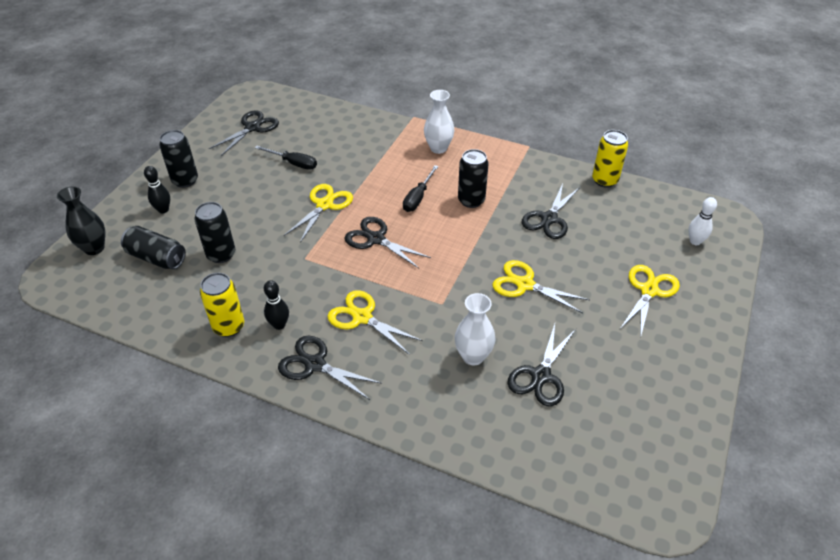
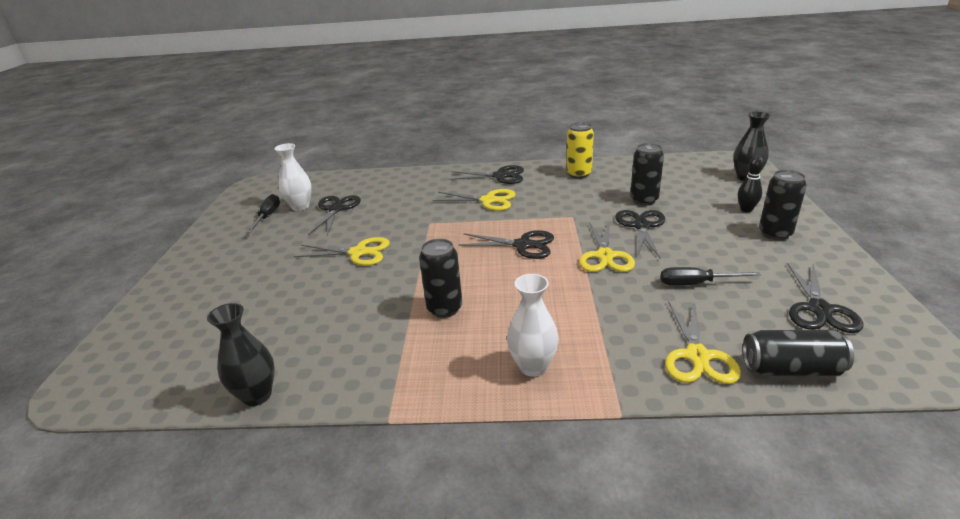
camera: 160 degrees right, 15 degrees down
black can [121,226,186,269] -> black can moved to [743,330,854,376]
black bowling pin [264,280,289,330] -> none
black screwdriver [403,165,439,212] -> black screwdriver moved to [247,194,280,233]
white vase [455,293,496,365] -> white vase moved to [274,143,312,211]
black scissors [521,183,580,239] -> black scissors moved to [615,210,665,259]
yellow can [592,130,628,188] -> black vase [207,303,275,406]
yellow scissors [620,265,680,339] -> yellow scissors moved to [665,301,741,384]
white bowling pin [688,197,717,245] -> none

